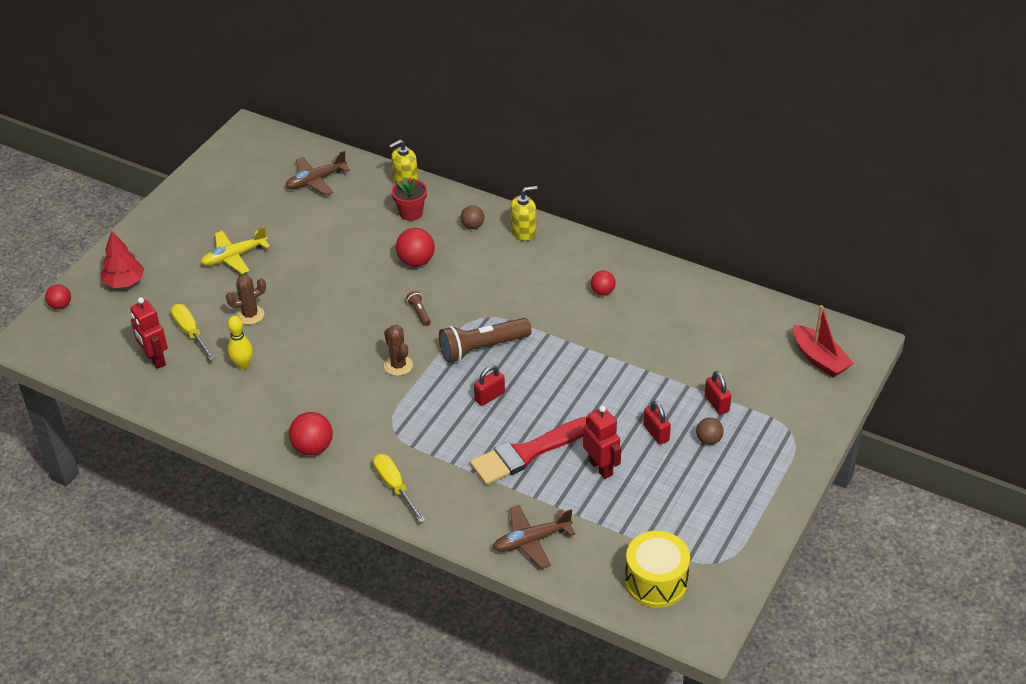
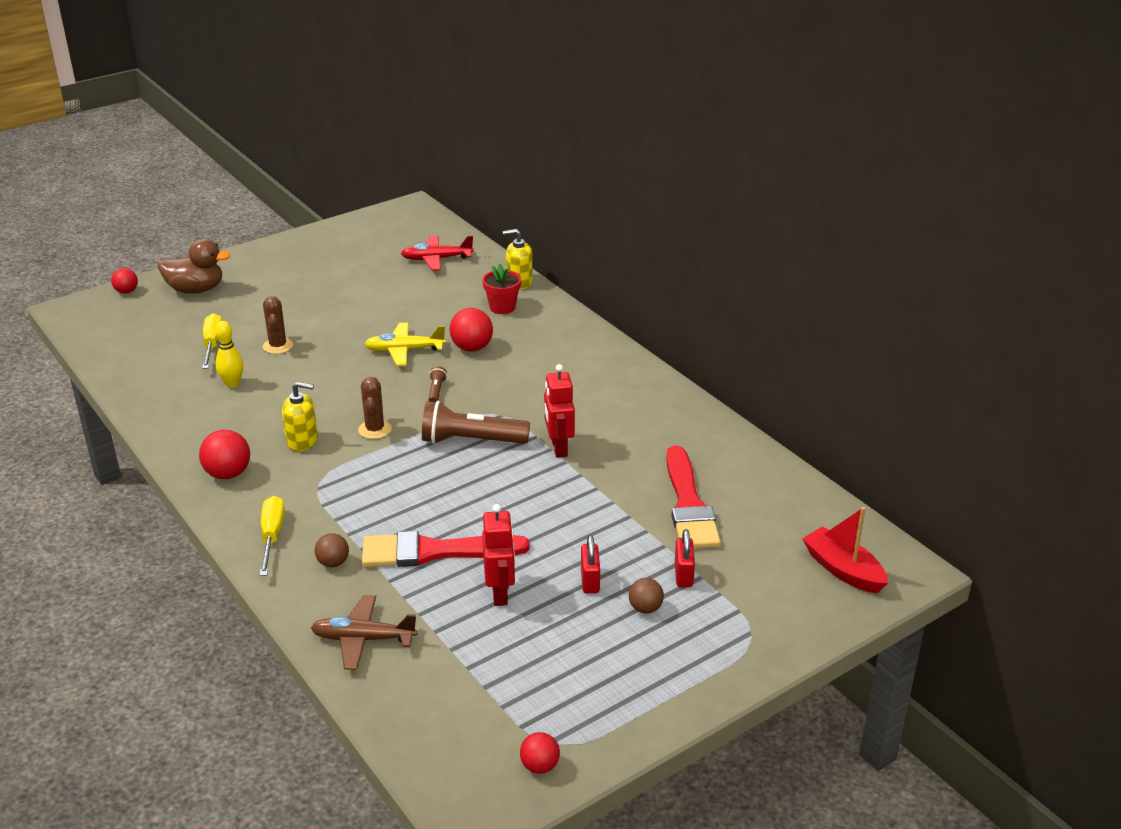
camera: 25 degrees right, 10 degrees down
red tree [101,230,144,288] -> brown duck [158,239,231,294]
red robot [130,297,168,369] -> red robot moved to [544,364,575,458]
yellow plane [200,226,270,274] -> yellow plane moved to [365,323,446,366]
brown cactus [226,275,266,325] -> brown cactus turned 75 degrees clockwise [263,296,293,354]
brown plane [285,150,350,195] -> red plane [401,235,474,271]
brown ball [461,205,485,229] -> brown ball moved to [315,533,349,567]
red padlock [474,365,505,406] -> none
yellow soap dispenser [510,186,538,241] -> yellow soap dispenser moved to [282,382,318,451]
red ball [591,271,616,295] -> red ball moved to [520,732,560,774]
yellow drum [625,531,690,608] -> none
red boat [793,305,854,377] -> red boat turned 150 degrees clockwise [802,507,888,593]
none -> red brush [666,445,721,548]

